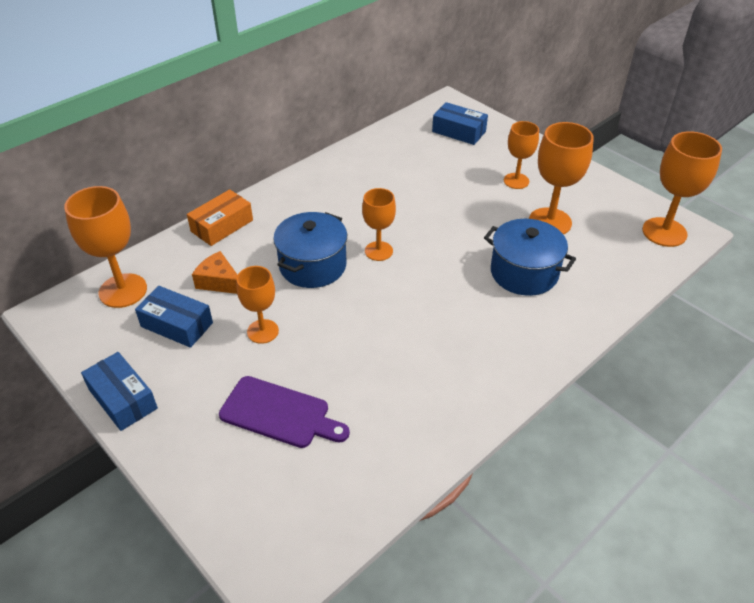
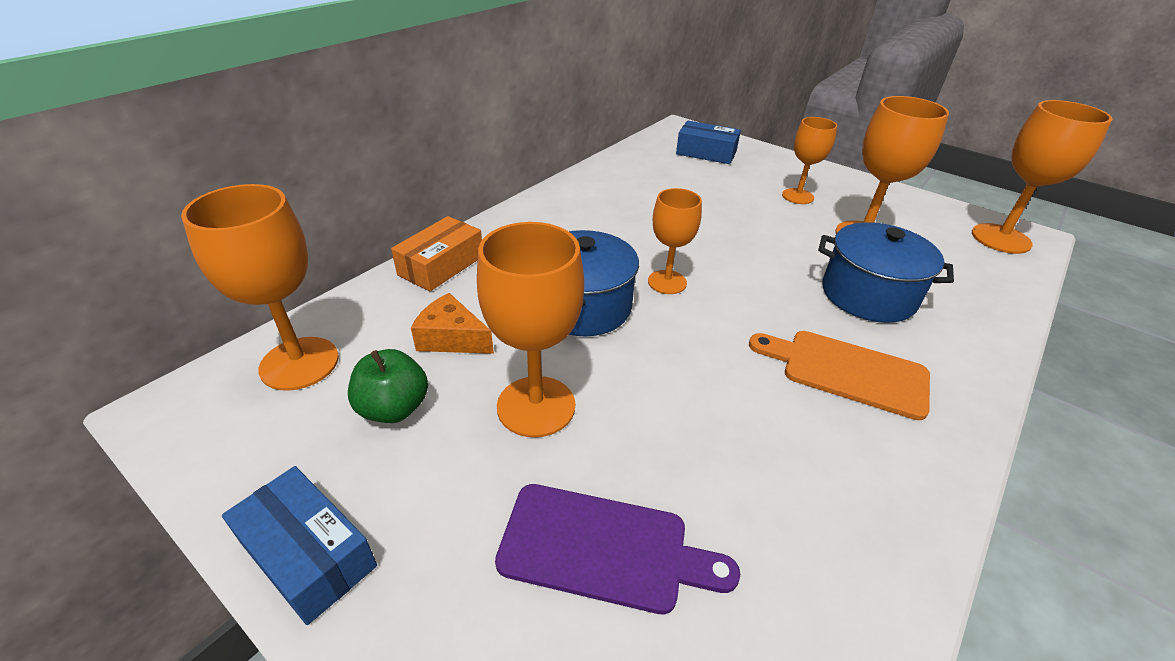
camera: 10 degrees left, 5 degrees down
blue box [135,286,213,348] -> green apple [348,349,428,423]
orange goblet [236,266,279,344] -> orange goblet [477,222,584,438], size x1.57
none -> orange cutting board [749,331,930,420]

